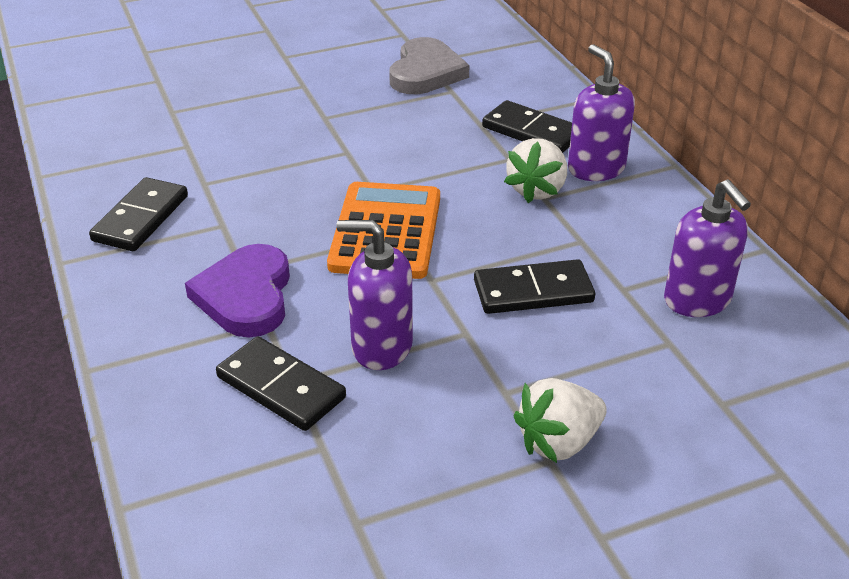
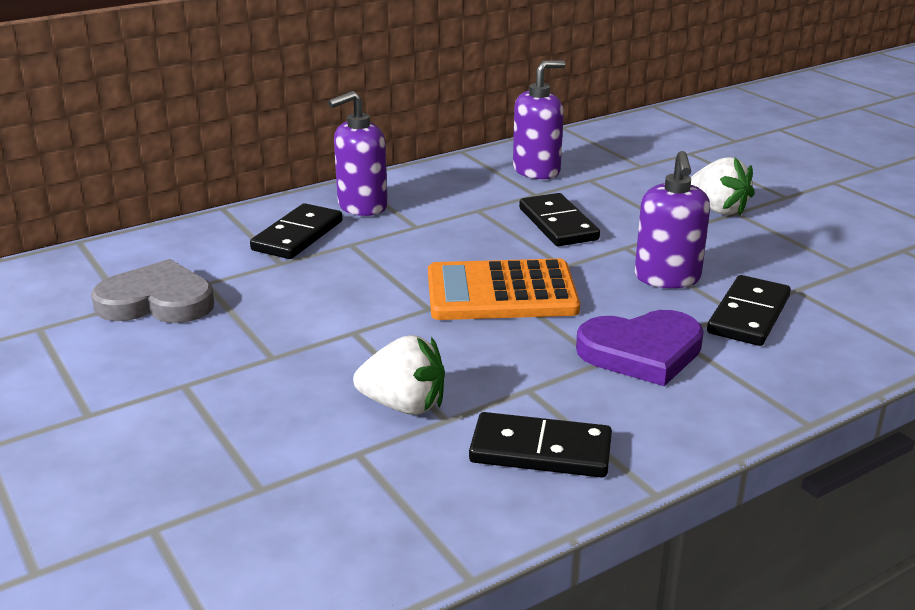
camera: 100 degrees left, 10 degrees down
white strawberry [504,138,567,203] -> white strawberry moved to [353,335,445,415]

